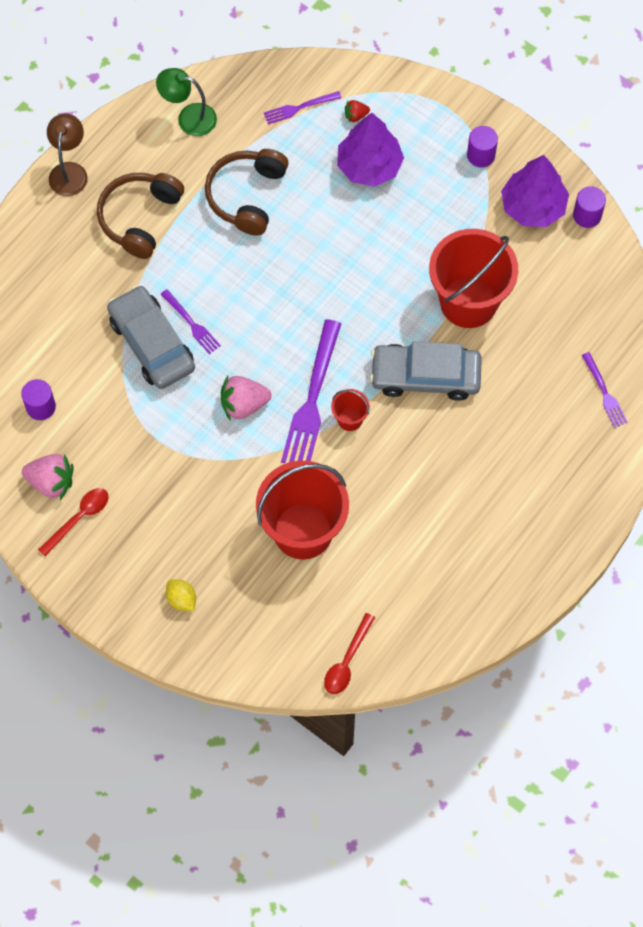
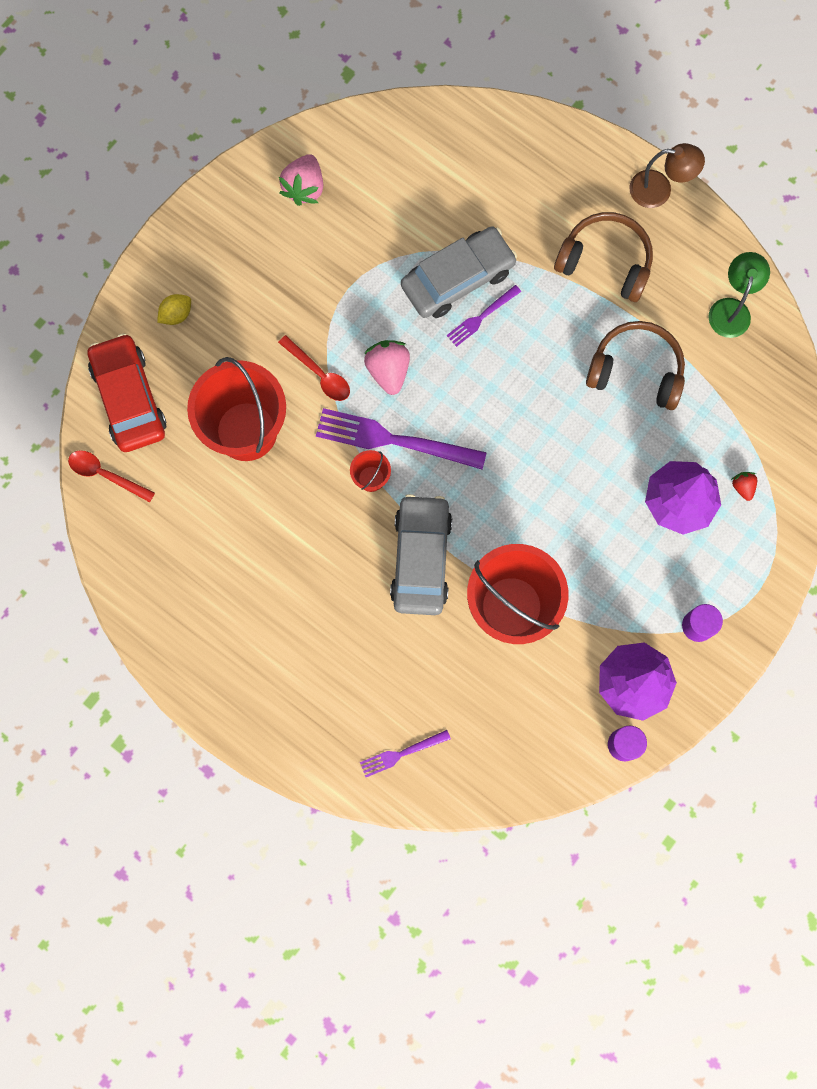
camera: 90 degrees right, 10 degrees up
purple cylinder [21,379,56,420] -> none
red spoon [38,488,109,556] -> red spoon moved to [278,335,350,401]
purple fork [264,91,341,124] -> none
none -> red car [88,333,167,452]

